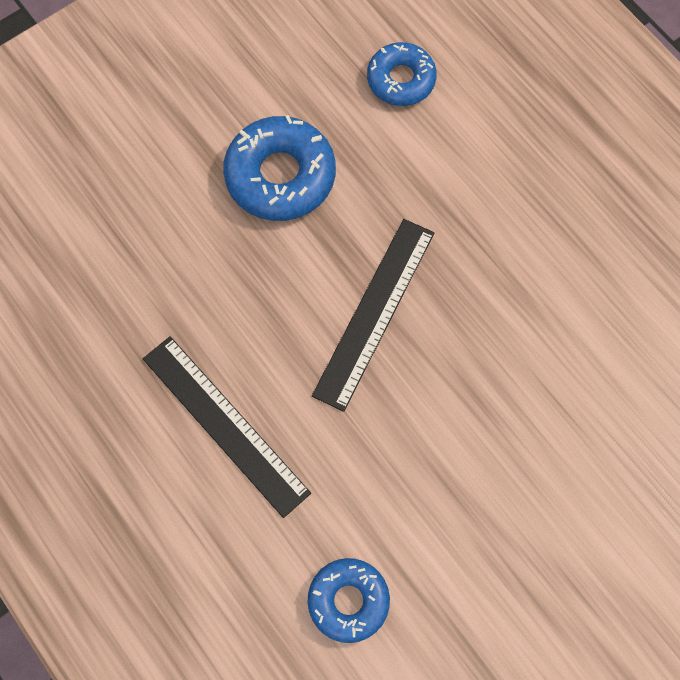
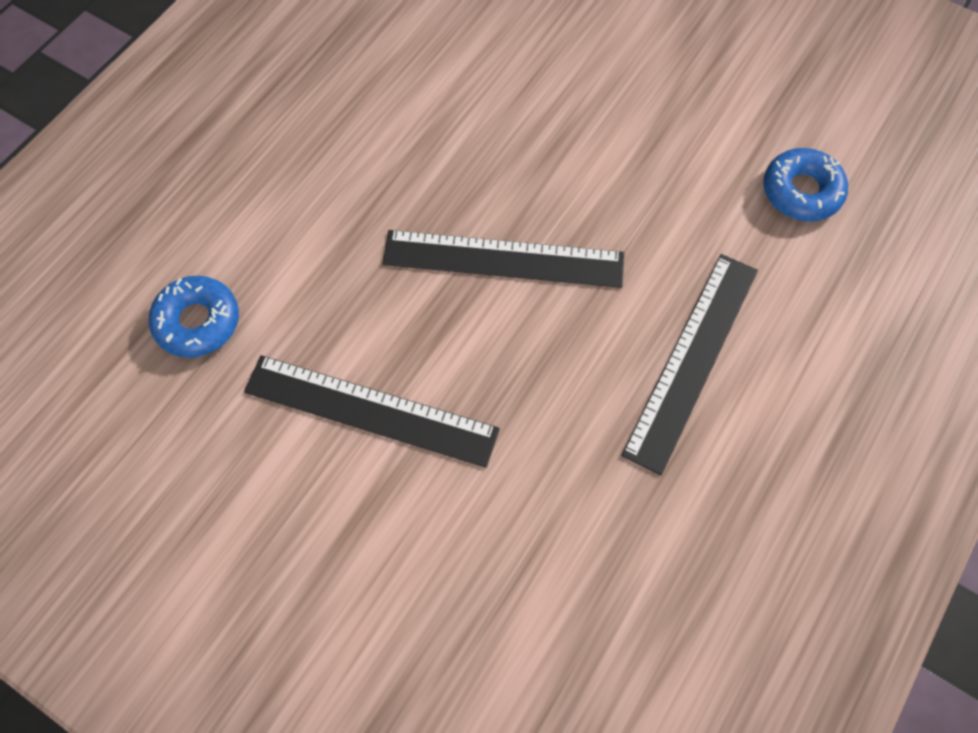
camera: 110 degrees left, 5 degrees down
blue donut [223,115,336,221] -> black ruler [244,355,500,468]

